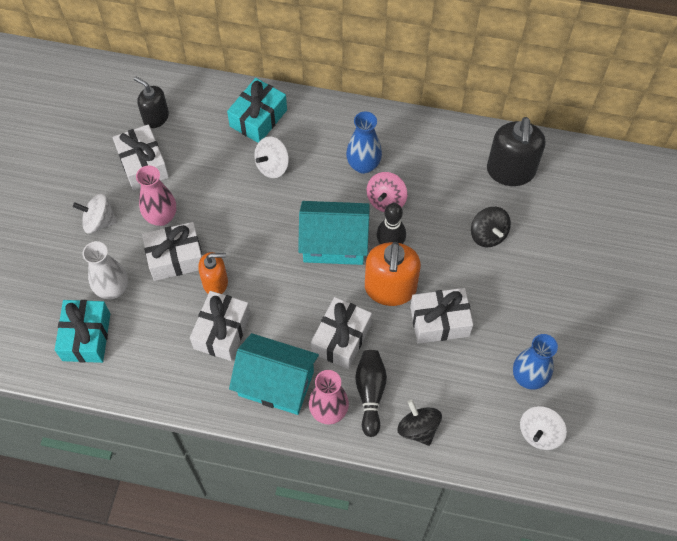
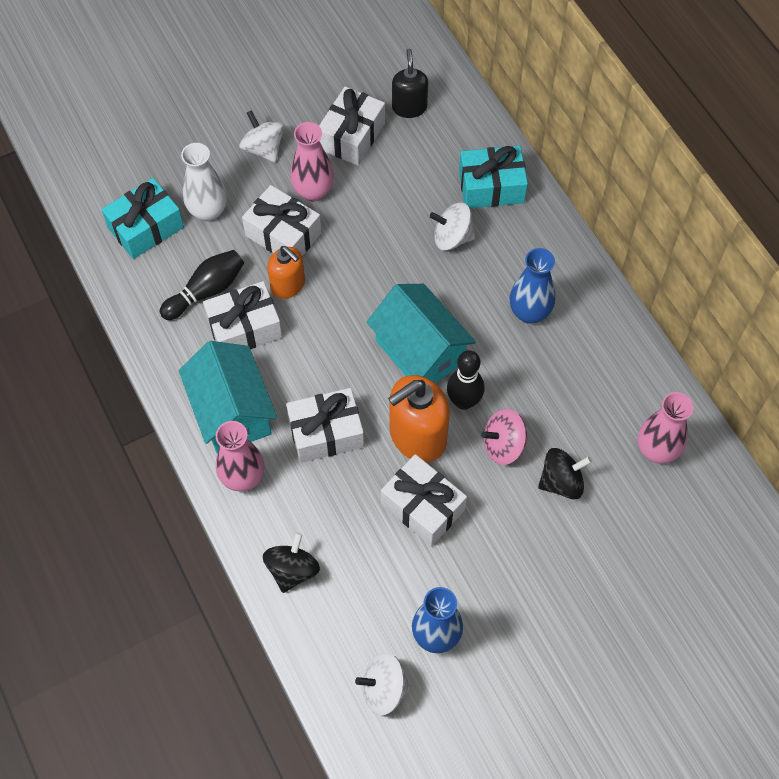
camera: 50 degrees right, 0 degrees up
black bowling pin [355,350,387,437] -> black bowling pin moved to [160,250,244,320]
pink spinning top [367,172,407,212] -> pink spinning top moved to [481,409,528,465]
black spinning top [471,207,511,247] -> black spinning top turned 135 degrees counterclockwise [538,448,592,499]
black soap dispenser [487,117,545,186] -> pink vase [638,392,694,463]

